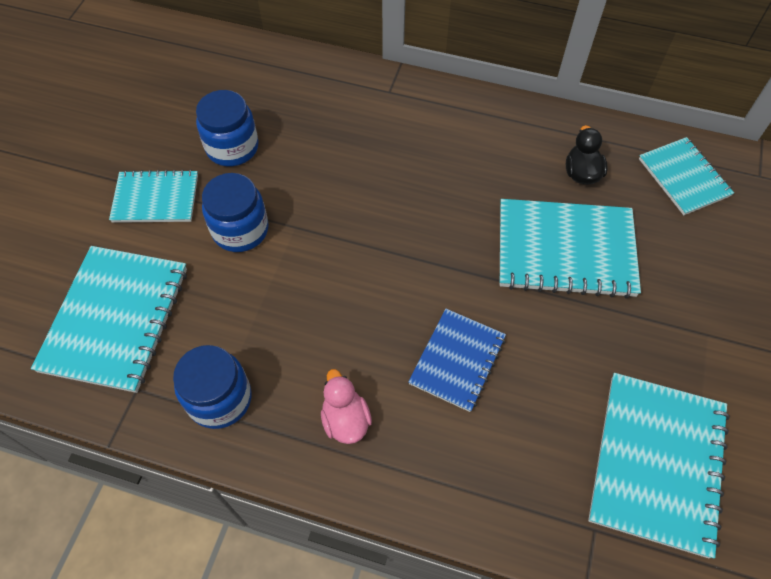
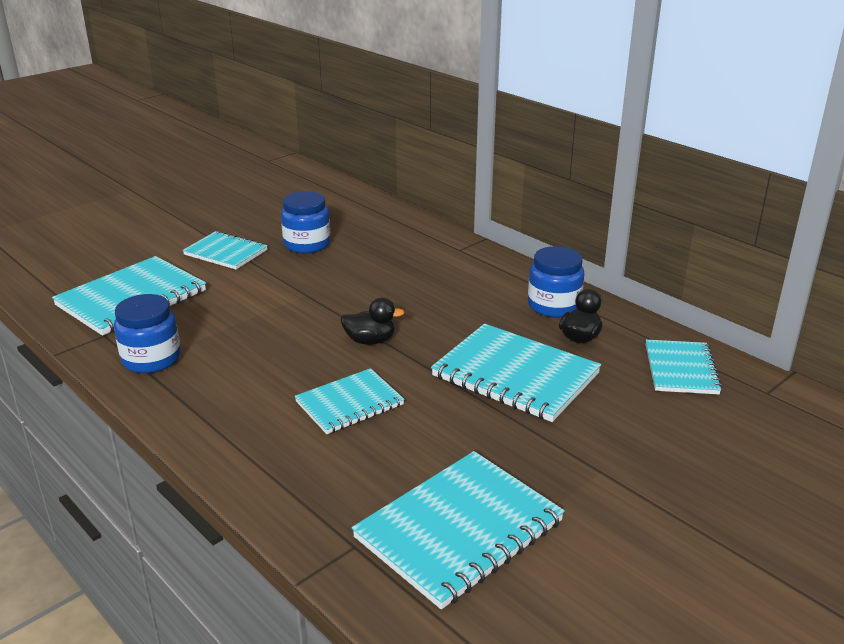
camera: 30 degrees right, 30 degrees down
blue jar [202,173,269,252] -> blue jar moved to [528,246,584,318]
pink duck [321,369,372,444] -> none
blue notebook [408,309,506,412] -> turquoise notebook [295,368,405,434]
none -> black duck [340,298,405,345]

